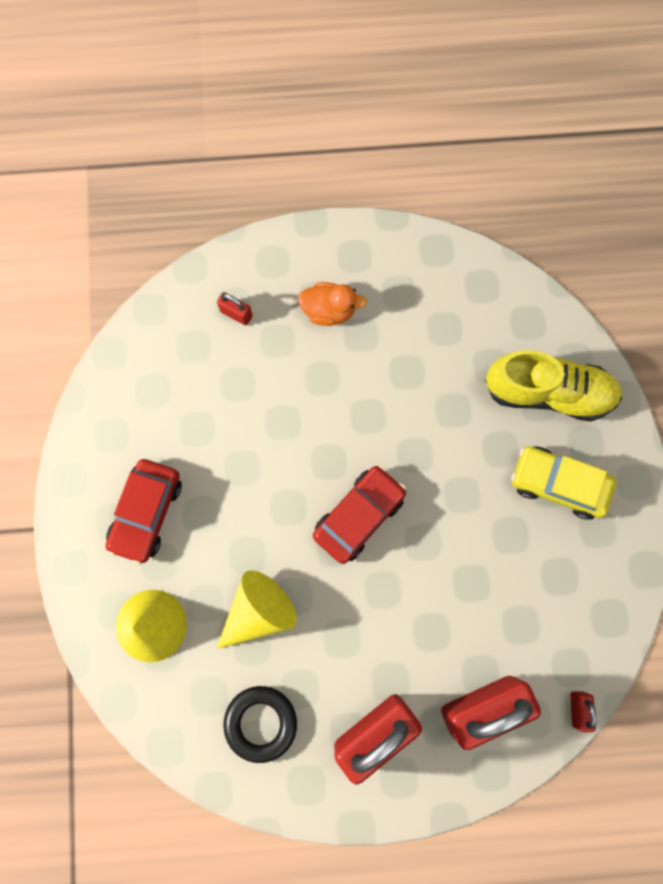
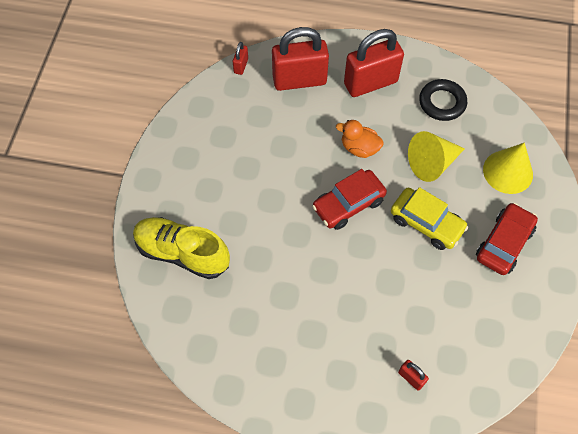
camera: 165 degrees left, 15 degrees down
orange duck [298,282,367,326] -> orange duck moved to [336,120,384,158]
yellow car [511,446,617,520] -> yellow car moved to [391,187,468,250]

